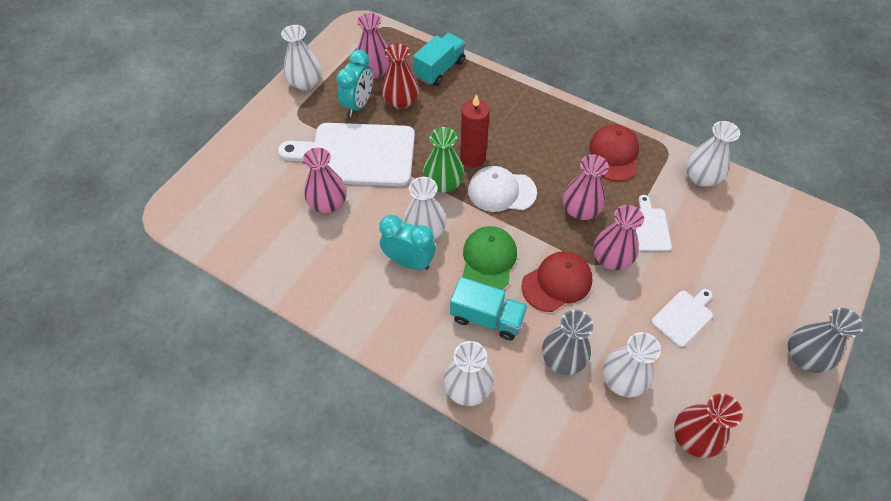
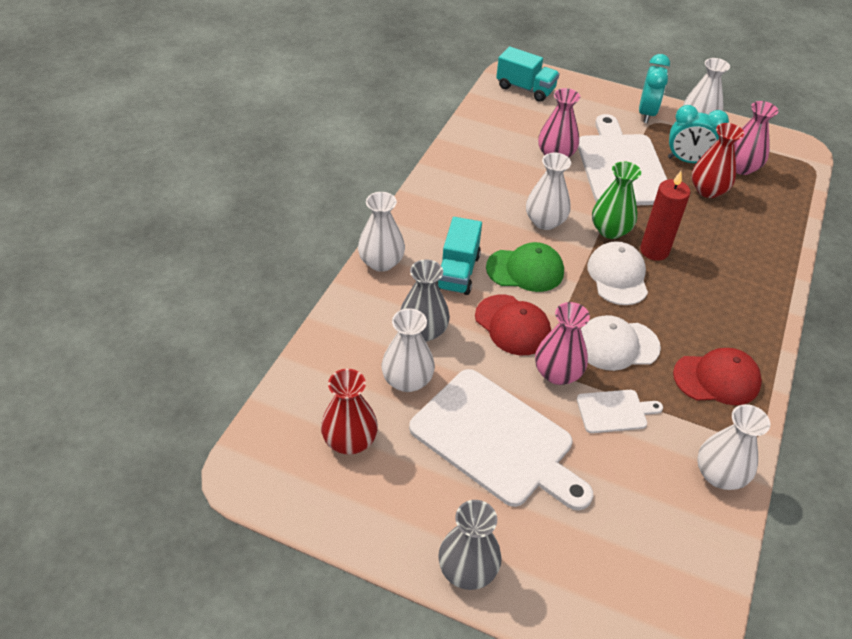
camera: 80 degrees right, 10 degrees down
turquoise clock [379,215,436,270] -> turquoise clock moved to [639,54,670,123]
turquoise truck [413,33,466,86] -> turquoise truck moved to [496,46,560,102]
pink vase [563,154,609,220] -> white cap [581,315,661,371]
white cutting board [651,289,713,347] -> white cutting board [409,369,593,511], size x2.16

